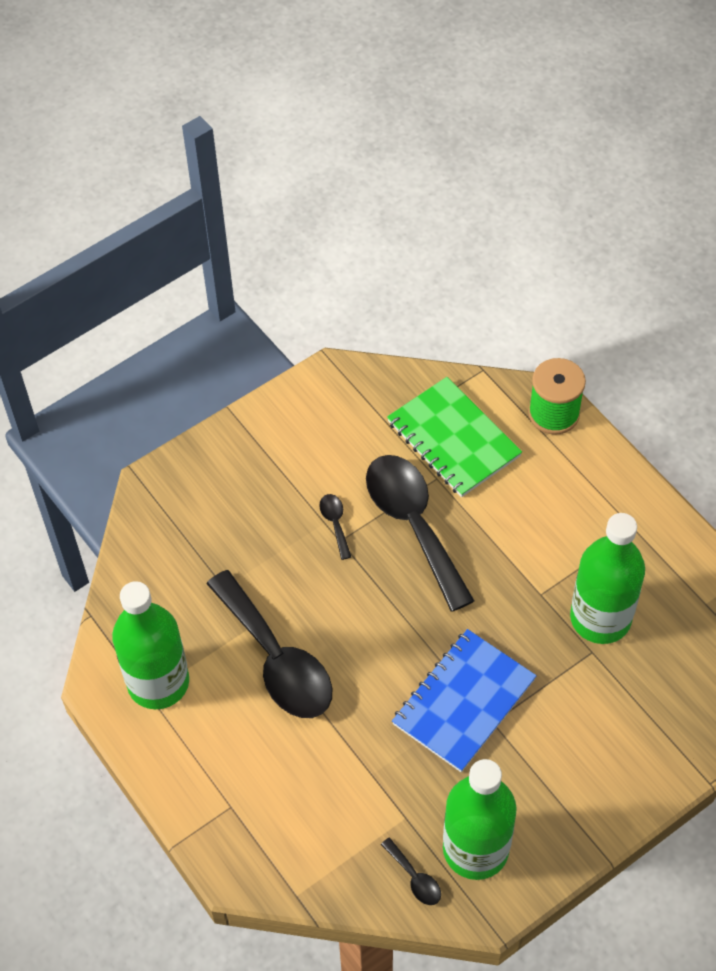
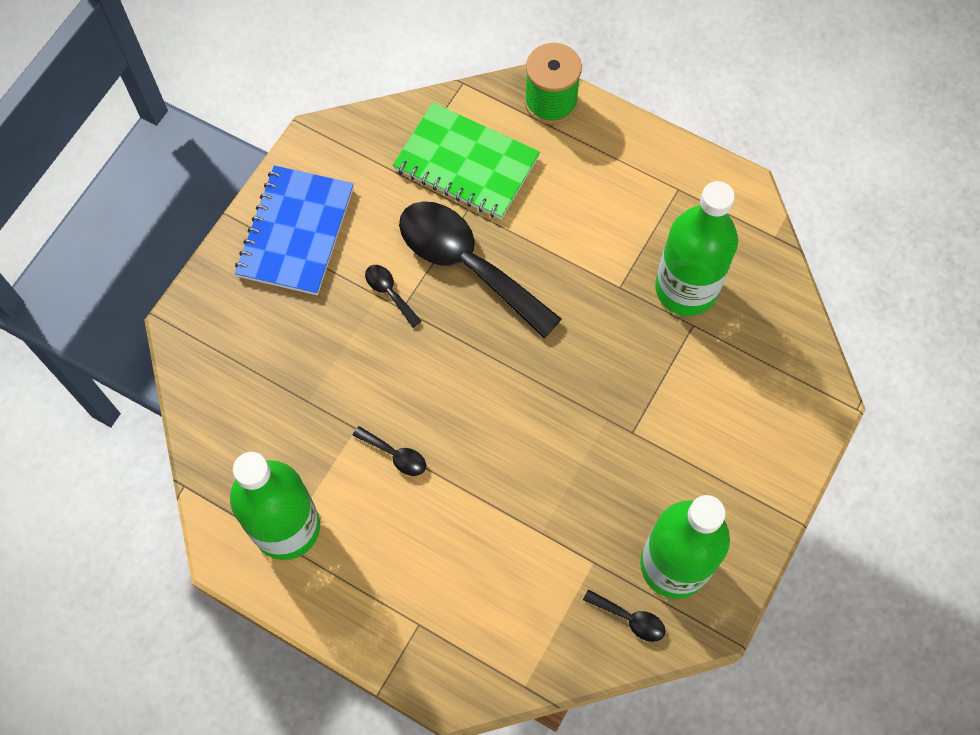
camera: 25 degrees left, 10 degrees up
black spoon [206,570,332,718] -> black spoon [353,426,426,476], size x0.40
blue notebook [392,629,537,772] -> blue notebook moved to [235,165,354,295]

